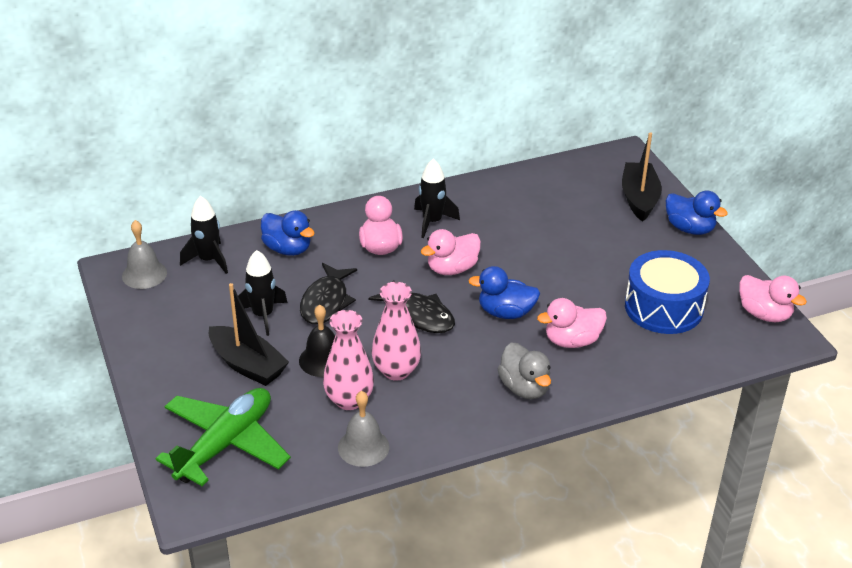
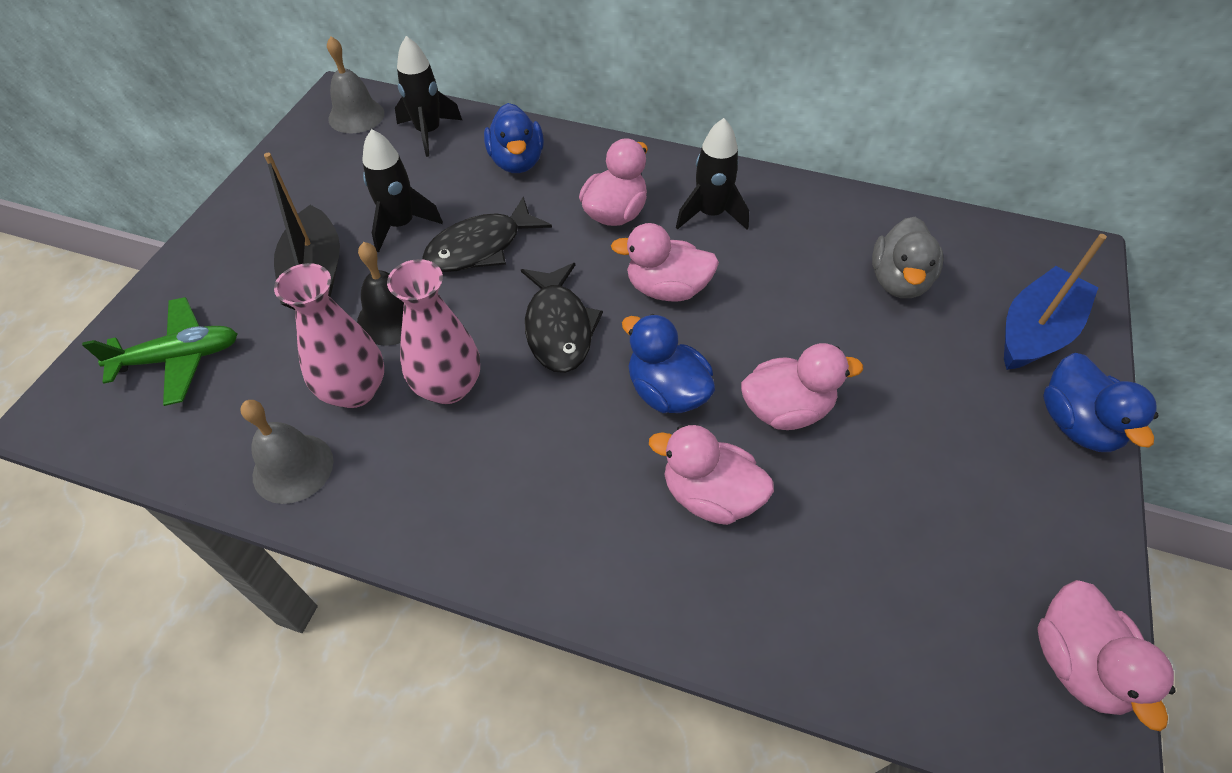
camera: 40 degrees right, 15 degrees up
green plane [156,388,291,486] -> green plane [82,297,237,406], size x0.66
grey duck [498,343,551,399] -> grey duck moved to [872,217,944,298]
black boat [622,132,662,222] -> blue boat [1004,234,1107,370]
blue drum [625,250,710,334] -> none
none -> pink duck [741,343,863,430]

